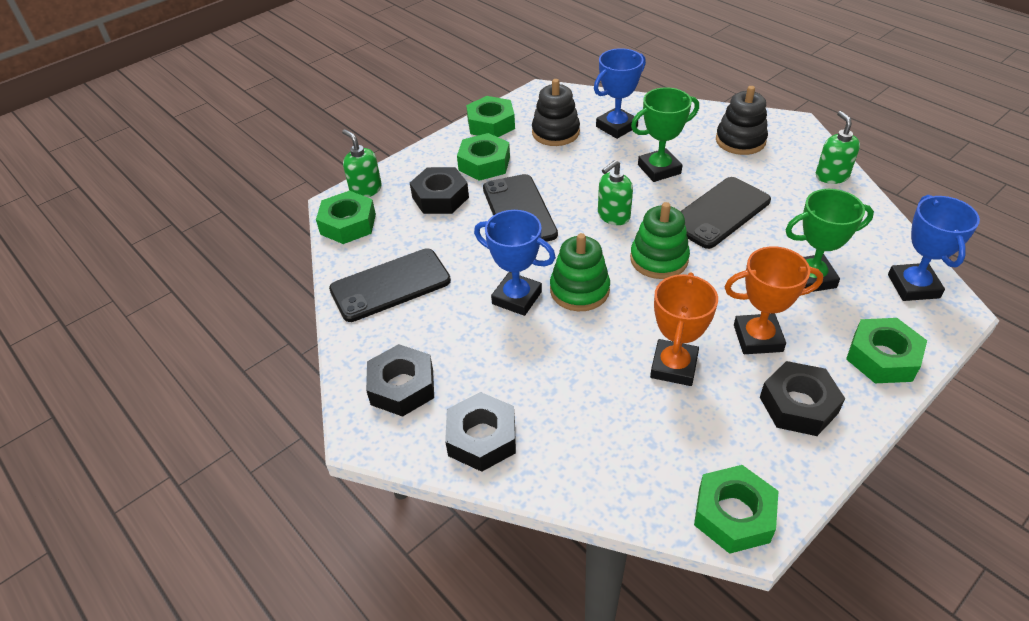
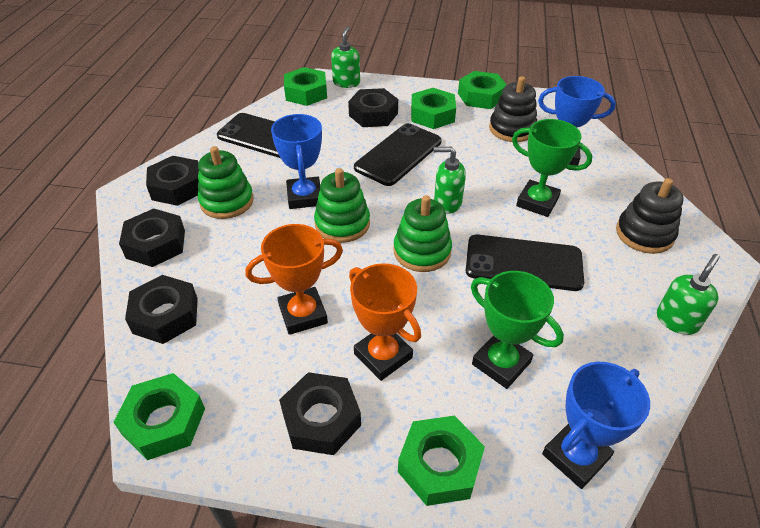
camera: 50 degrees right, 0 degrees up
none -> black nut [125,275,198,344]
none -> green stacking toy [198,146,254,219]

